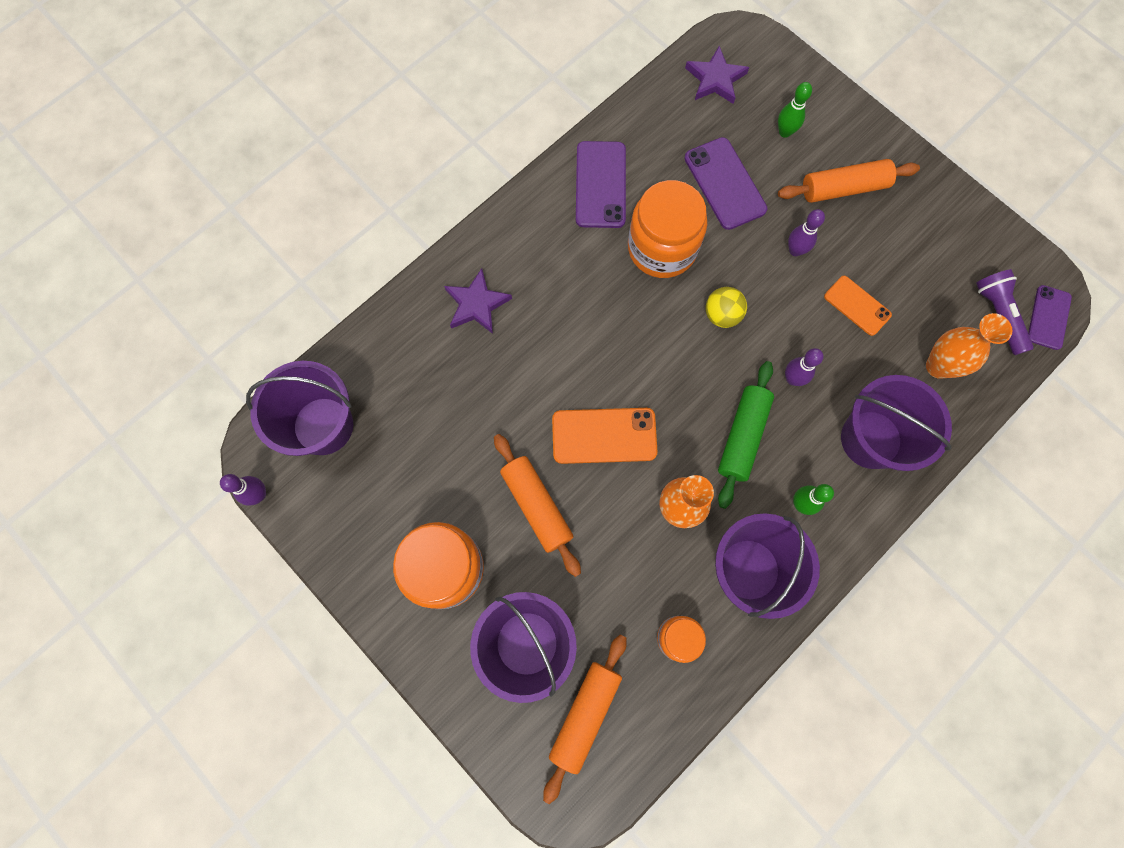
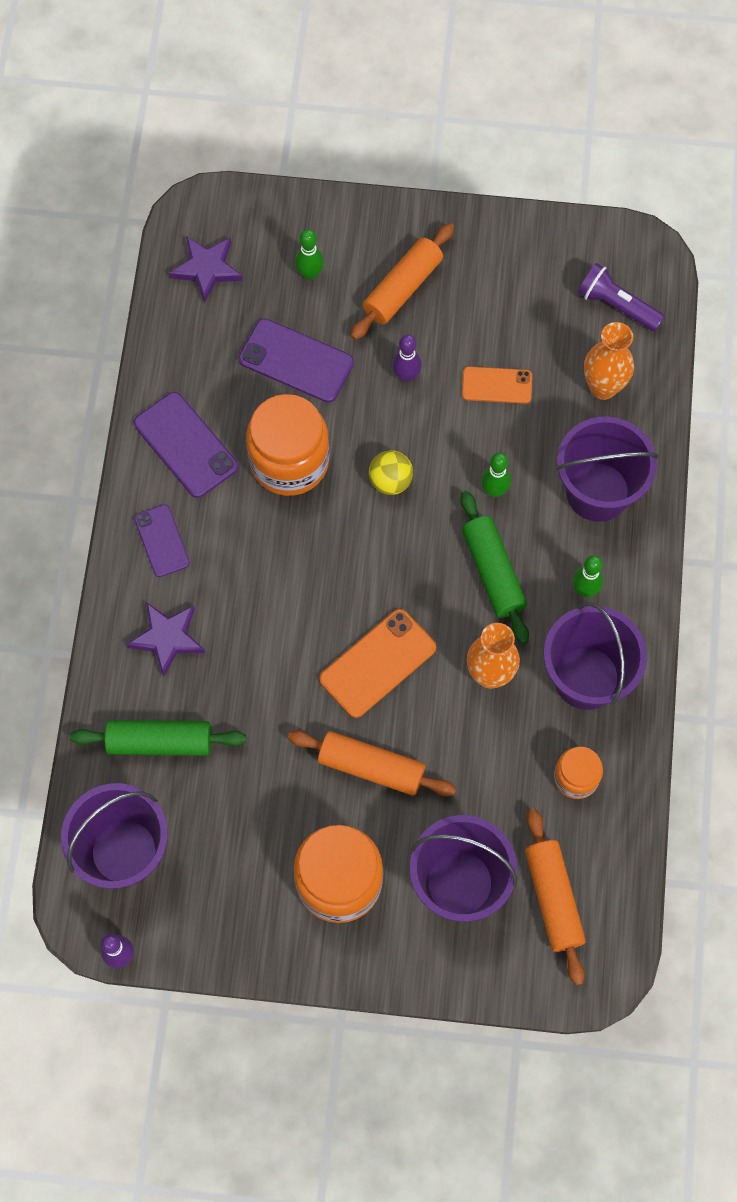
camera: 40 degrees left, 5 degrees down
purple bowling pin [785,348,824,386] -> green bowling pin [481,453,511,497]
purple phone [1028,285,1072,350] -> purple phone moved to [134,504,190,577]
none -> green rolling pin [70,720,246,756]

